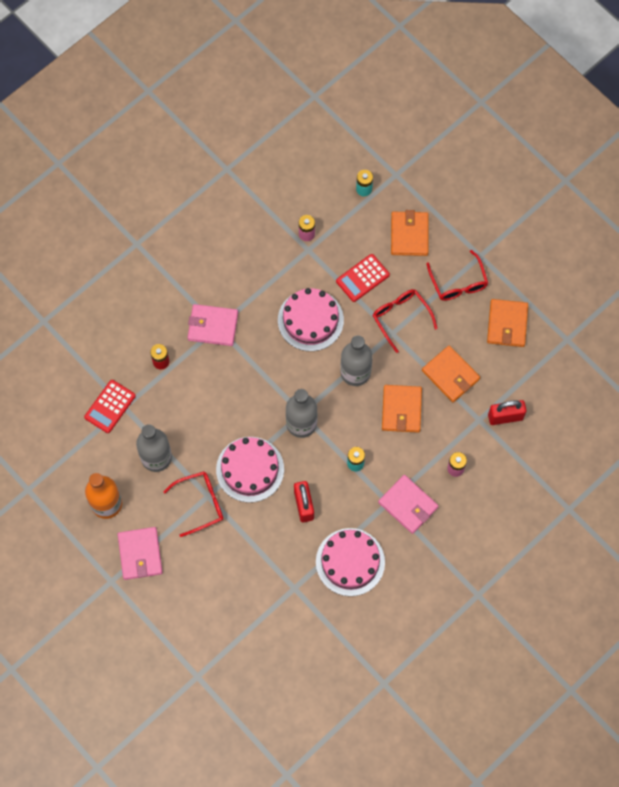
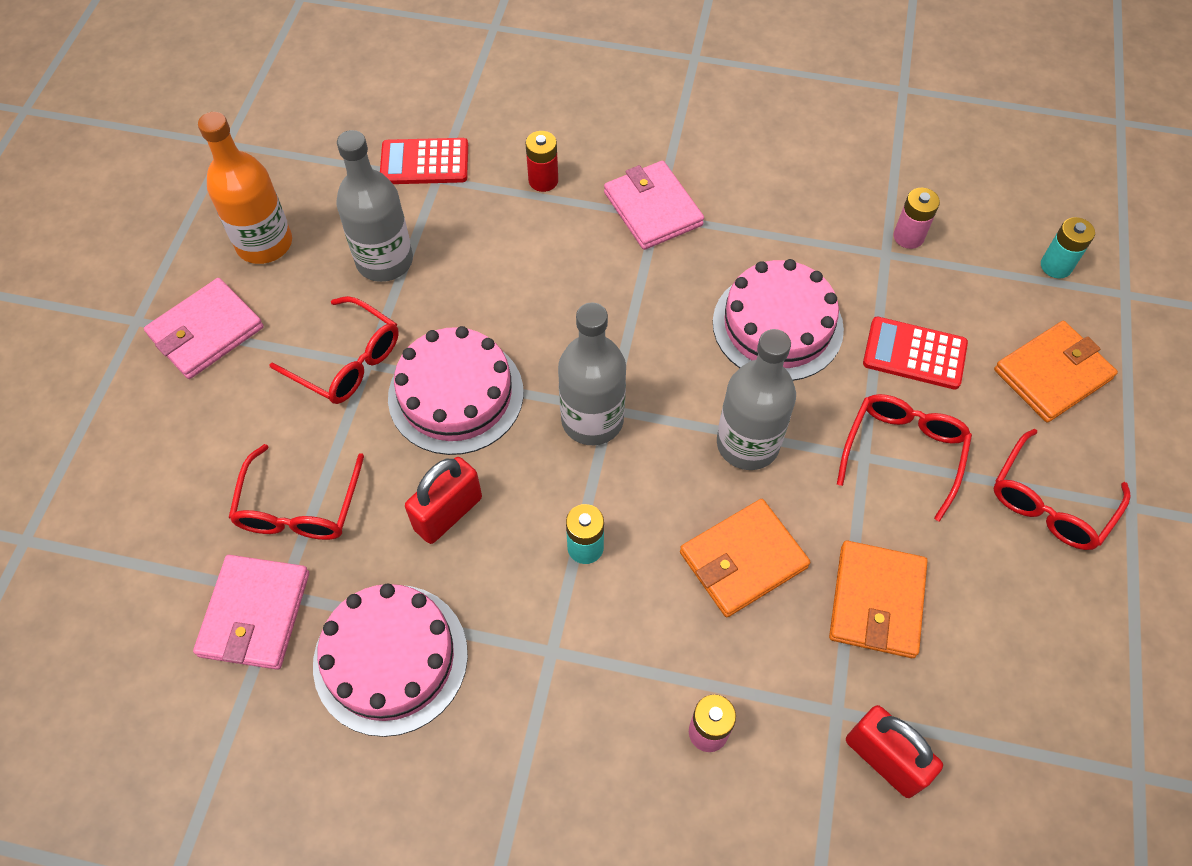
camera: 55 degrees right, 10 degrees down
pink wallet [378,475,438,534] -> pink wallet moved to [193,555,309,670]
orange wallet [487,299,528,347] -> none
none -> red glasses [229,444,364,540]

